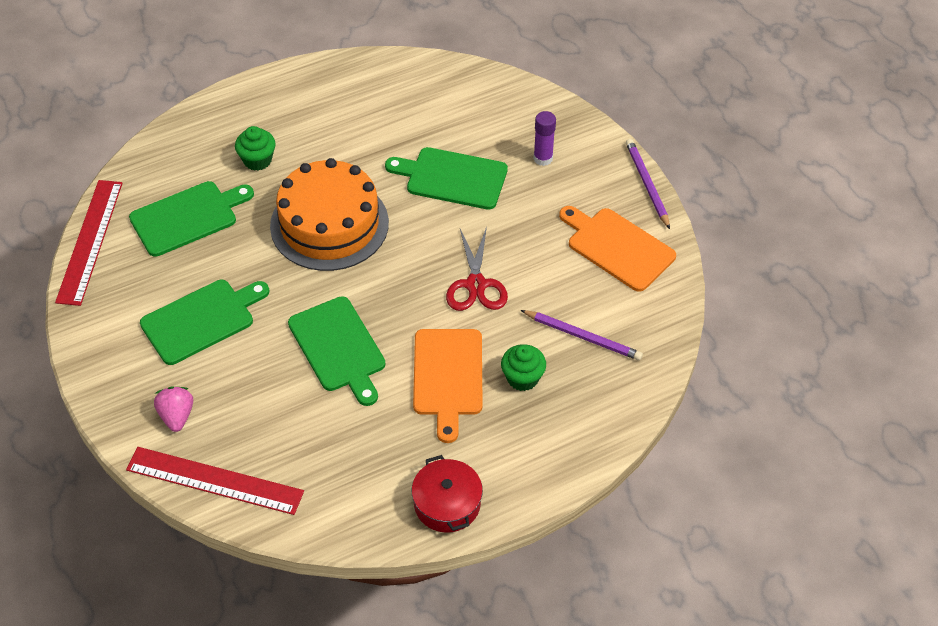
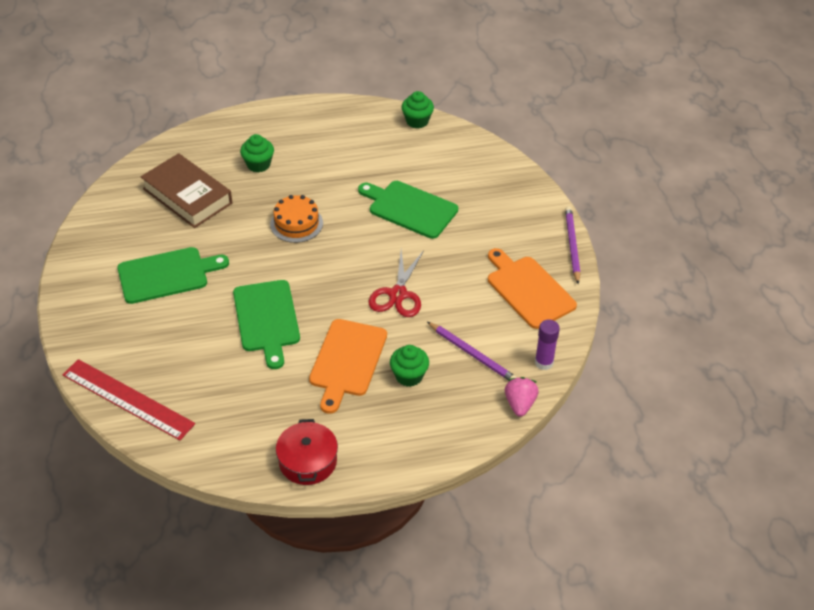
camera: 15 degrees right, 5 degrees down
red ruler [55,180,123,306] -> none
green cutting board [129,181,254,257] -> brown book [141,153,232,228]
pink strawberry [154,387,193,432] -> pink strawberry moved to [505,377,539,417]
orange cake [270,158,389,271] -> orange cake [270,195,323,243], size x0.53
purple glue stick [533,111,556,166] -> purple glue stick moved to [535,319,560,370]
none -> green cupcake [402,91,434,128]

